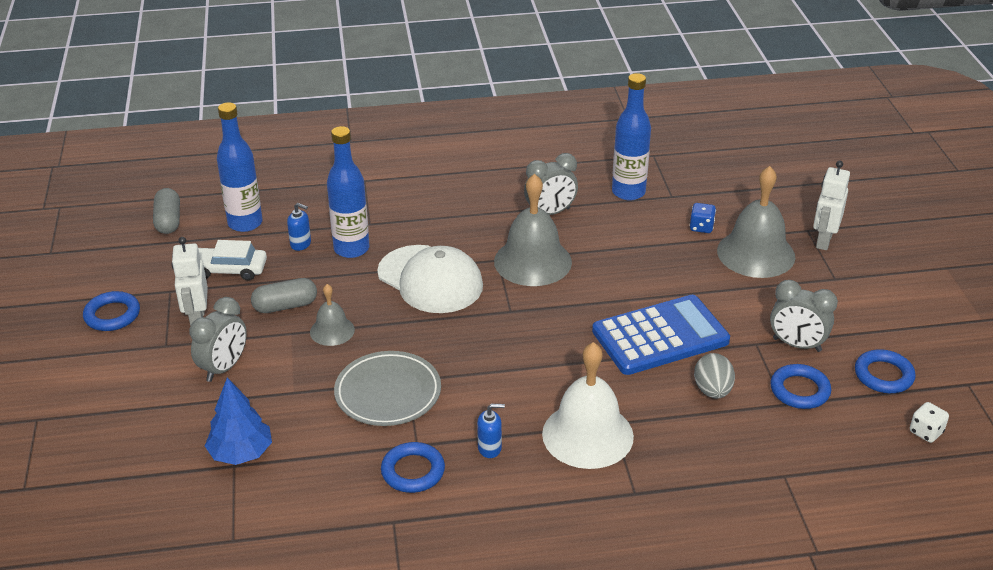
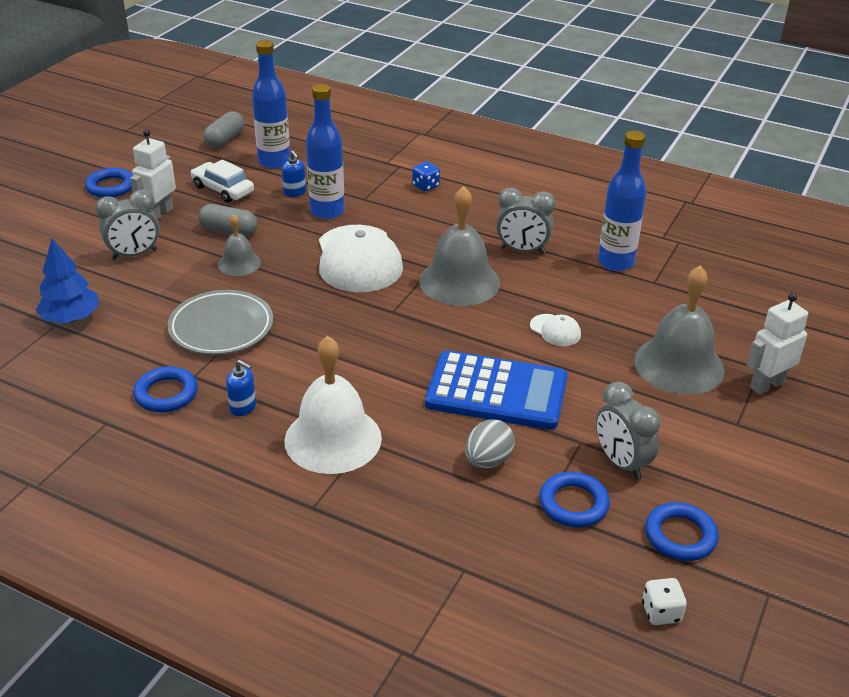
camera: 35 degrees right, 0 degrees up
blue dice [689,203,716,233] -> blue dice moved to [412,162,440,191]
none -> white cap [530,314,581,346]

